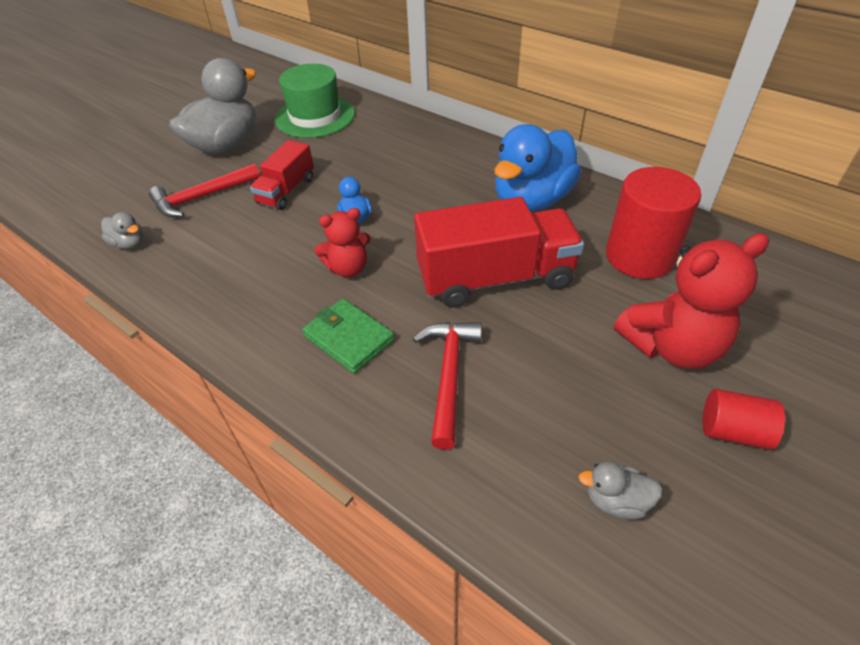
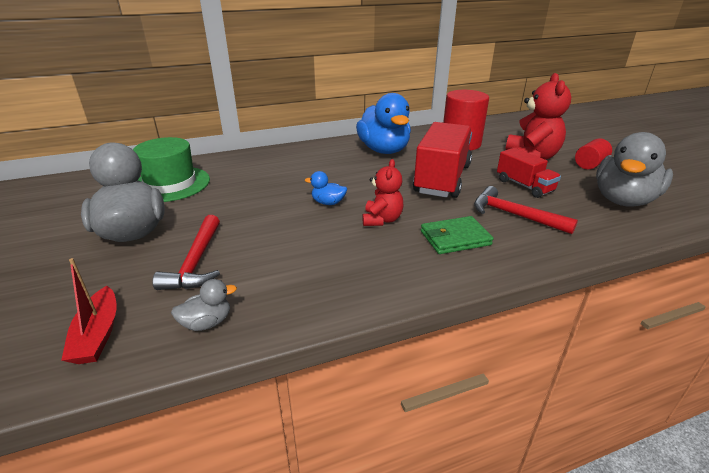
camera: 60 degrees left, 15 degrees down
red truck [250,140,314,210] -> red truck moved to [497,148,561,198]
grey duck [578,462,663,519] -> grey duck [596,132,673,207], size x2.30
none -> red boat [61,258,117,364]

